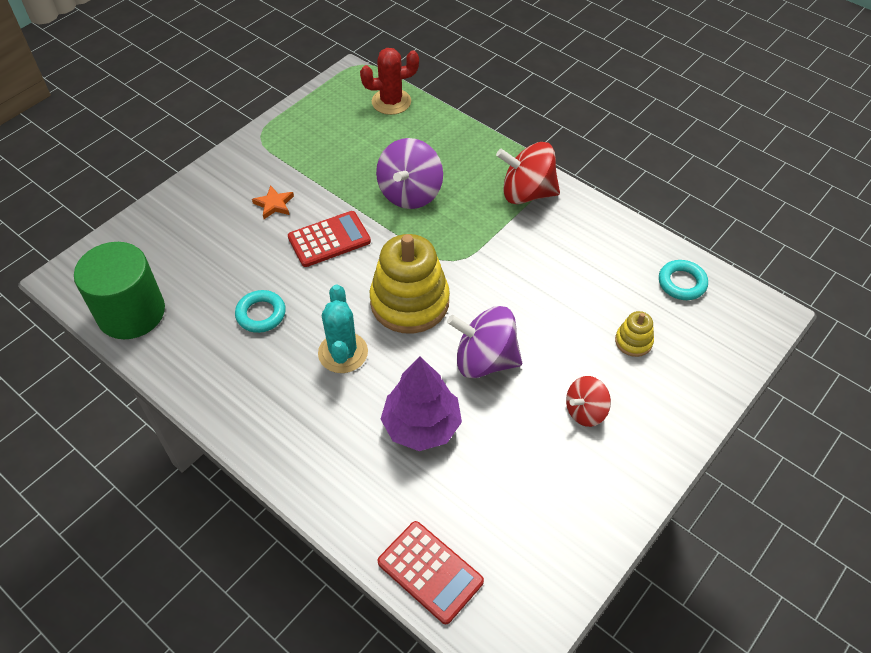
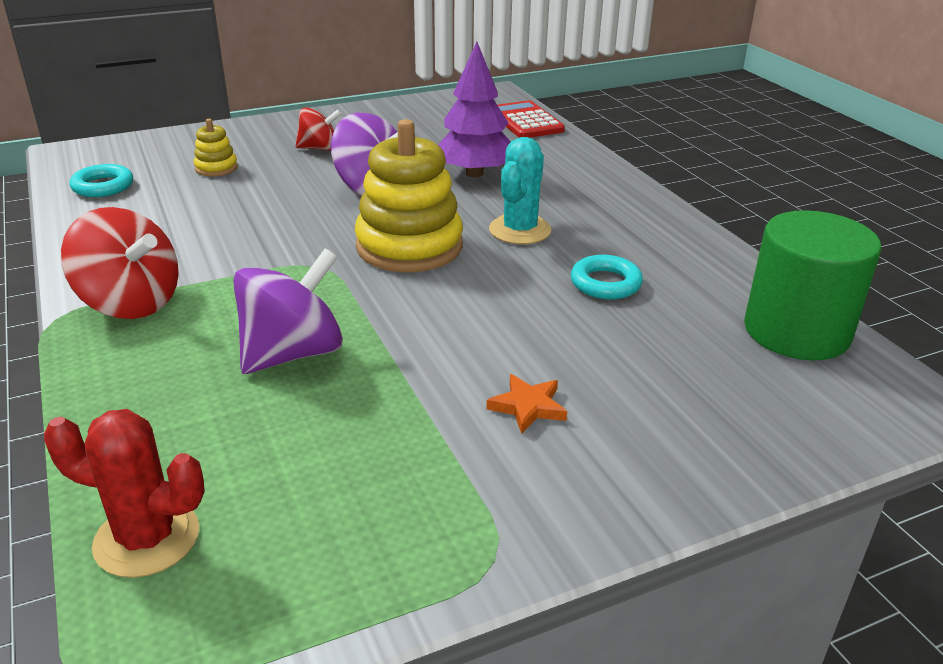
camera: 155 degrees left, 20 degrees down
red calculator [288,211,371,267] -> none

